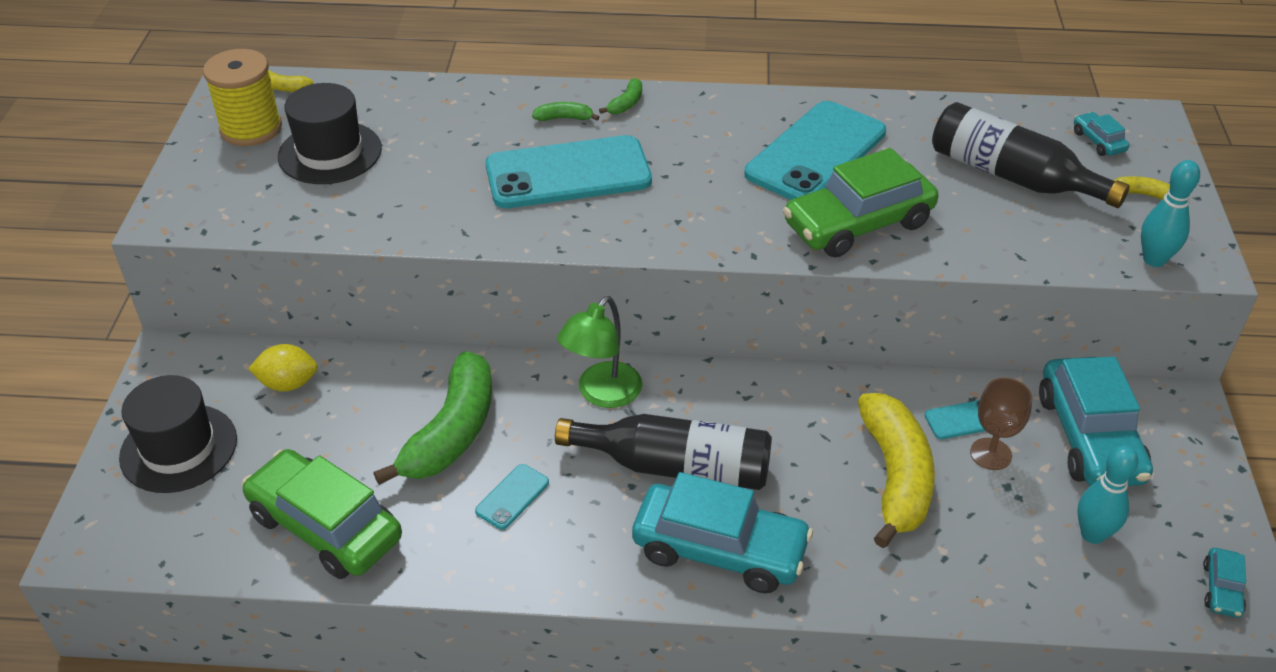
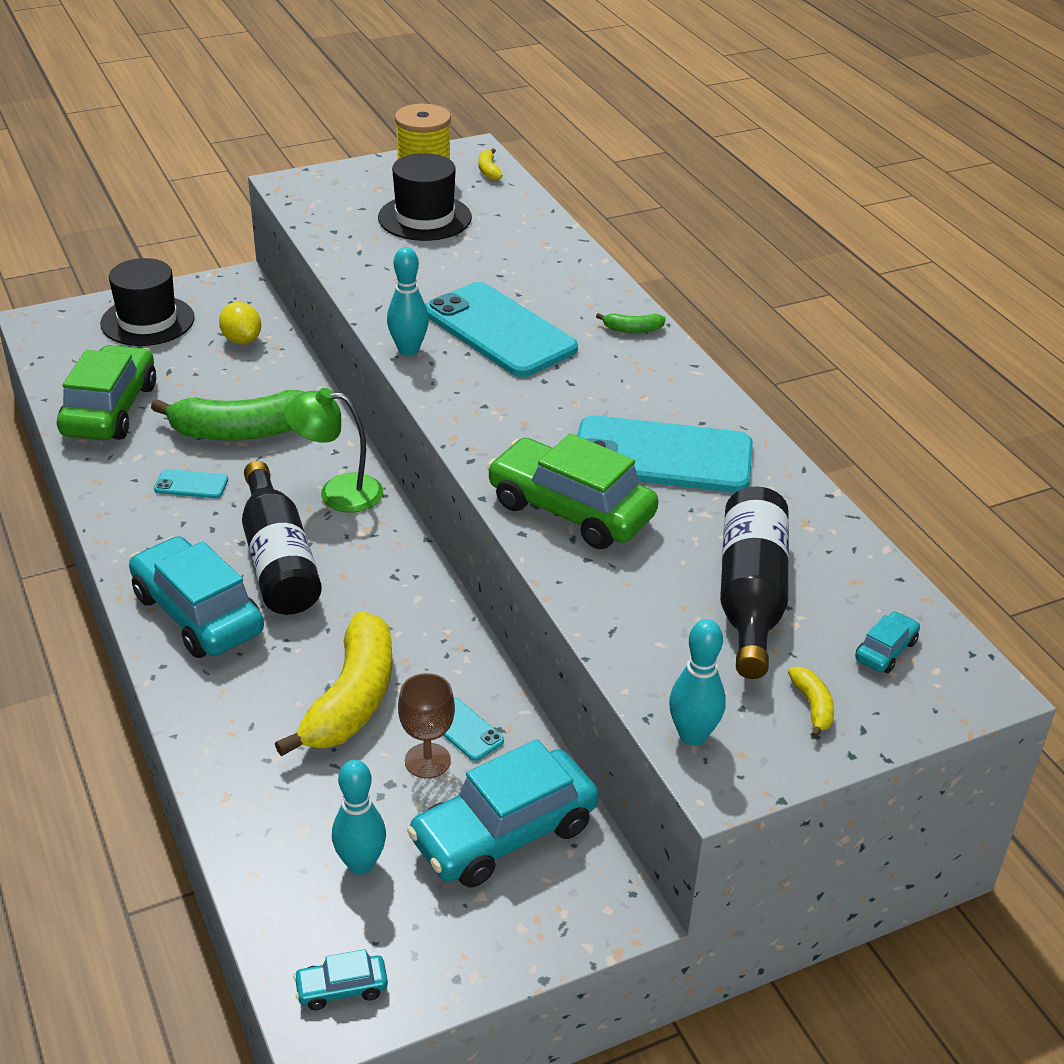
camera: 60 degrees right, 5 degrees down
green banana [532,102,599,121] -> none
turquoise car [632,472,813,593] -> turquoise car turned 150 degrees clockwise [129,536,264,658]
yellow banana [858,393,935,548] -> yellow banana turned 45 degrees counterclockwise [275,612,392,756]
none -> turquoise bowling pin [387,247,429,356]

